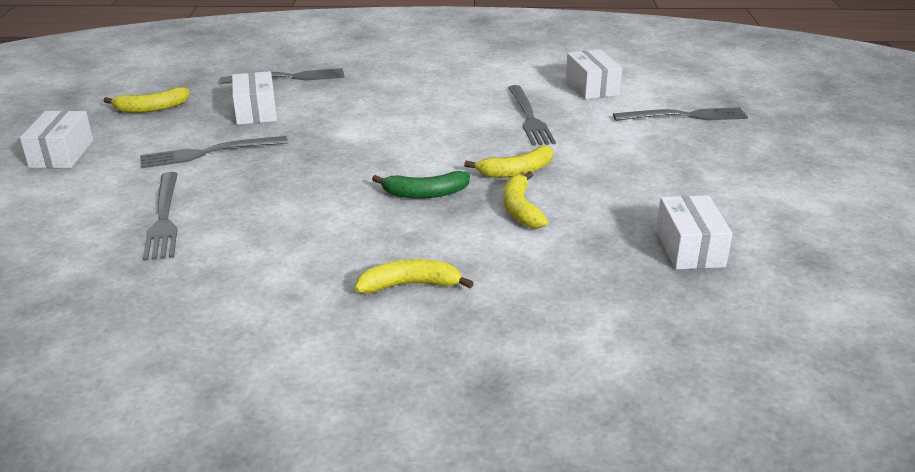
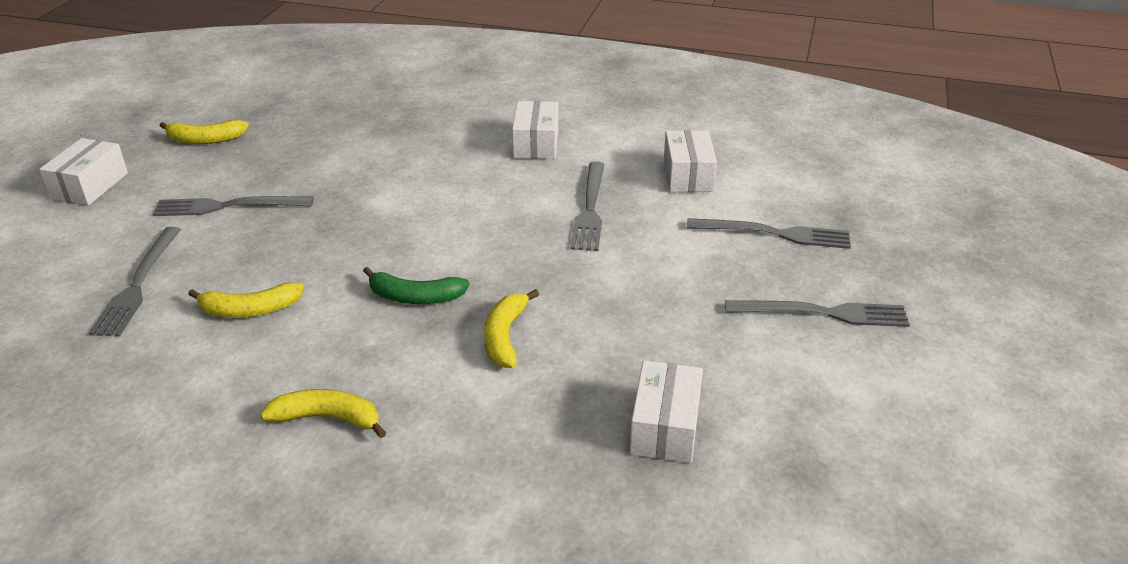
camera: 15 degrees right, 5 degrees up
grey fork [220,68,344,84] -> grey fork moved to [725,300,910,327]
white box [232,71,277,125] -> white box moved to [512,101,558,159]
yellow banana [464,146,553,178] -> yellow banana moved to [188,282,304,318]

